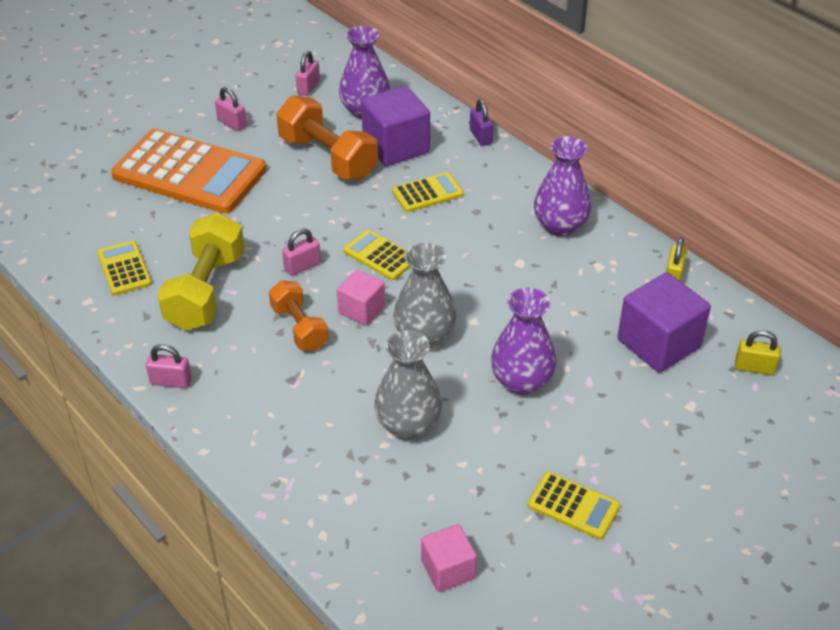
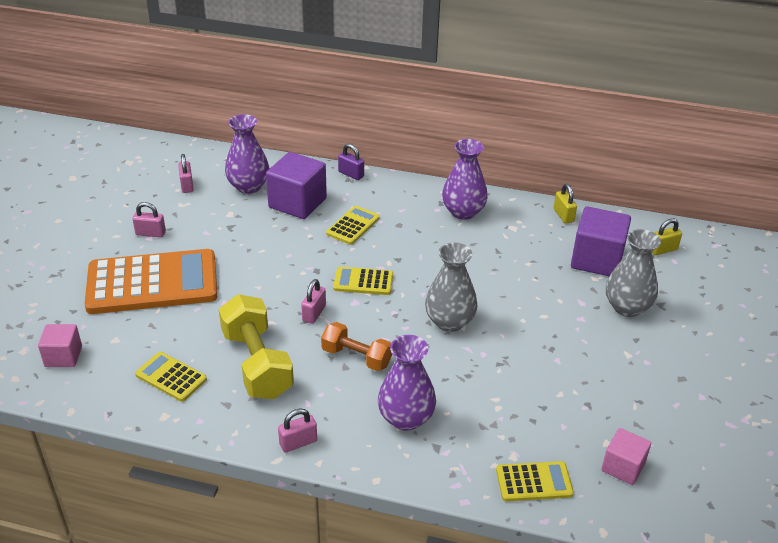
camera: 35 degrees left, 5 degrees down
orange dumbbell [276,96,378,180] -> none
pink cube [337,270,385,325] -> pink cube moved to [38,324,82,367]
grey vase [374,330,442,439] -> grey vase moved to [606,229,661,317]
purple vase [491,287,556,395] -> purple vase moved to [378,335,436,431]
yellow calculator [528,472,620,540] -> yellow calculator moved to [496,461,574,502]

